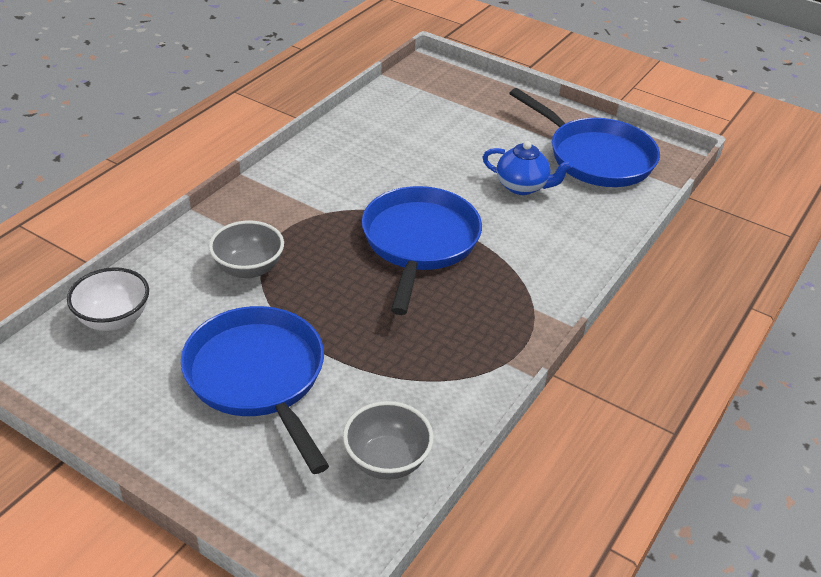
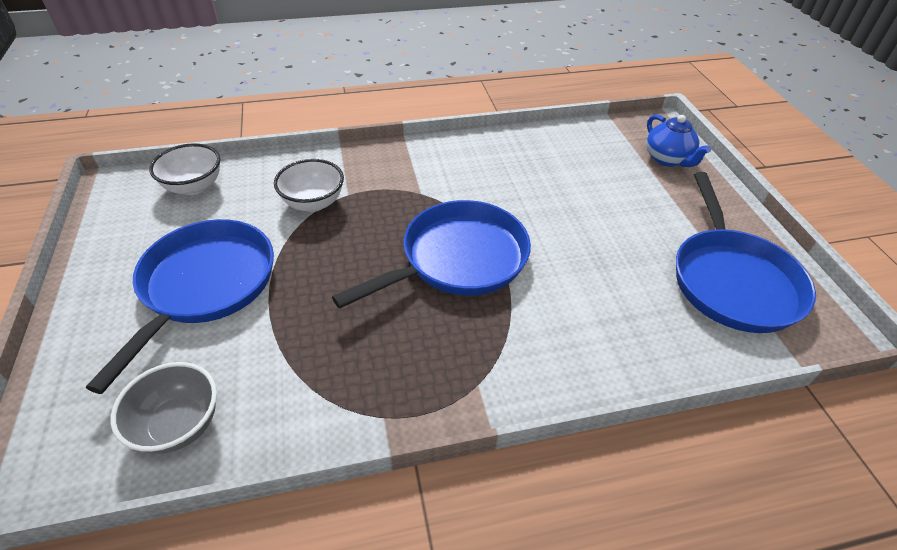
camera: 45 degrees right, 5 degrees up
grey bowl [209,221,284,279] -> white bowl [274,159,344,212]
blue teapot [483,141,573,195] -> blue teapot moved to [646,114,711,167]

